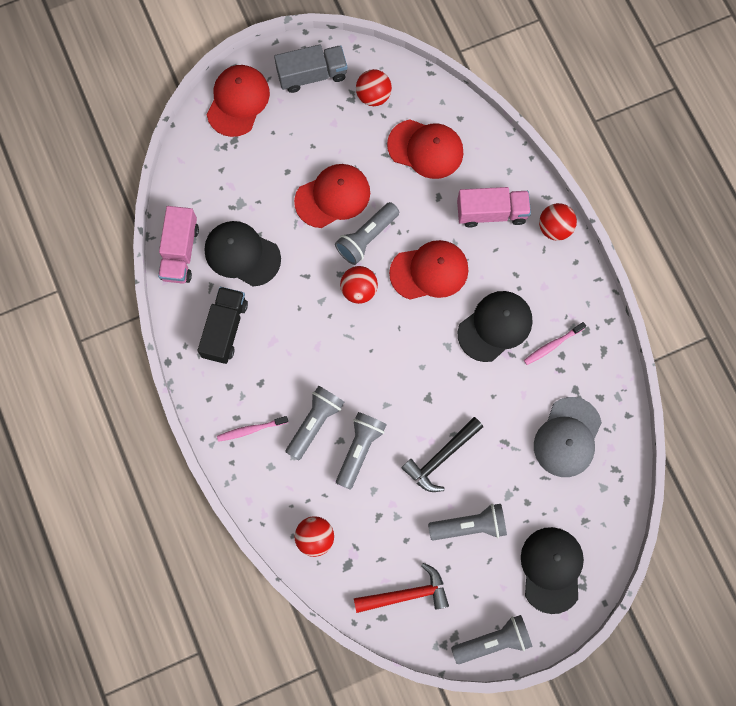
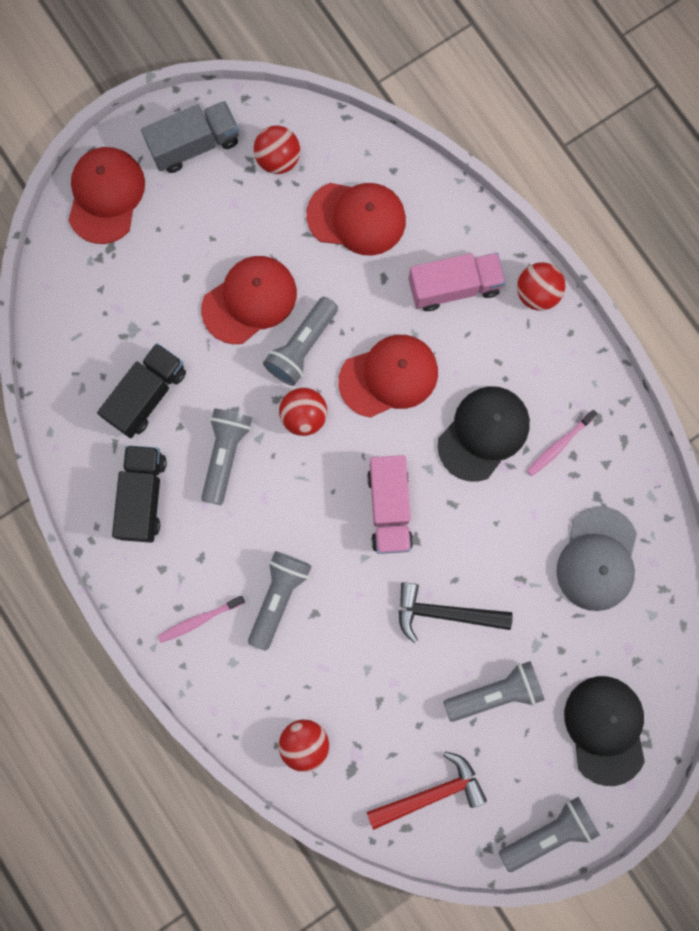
camera: 10 degrees left, 5 degrees up
pink truck [158,206,199,284] -> pink truck moved to [367,455,413,554]
black cap [205,221,281,286] -> black truck [97,343,186,438]
grey flashlight [336,412,387,490] -> grey flashlight moved to [201,408,252,505]
black hammer [402,417,483,492] -> black hammer turned 60 degrees clockwise [399,582,513,643]

